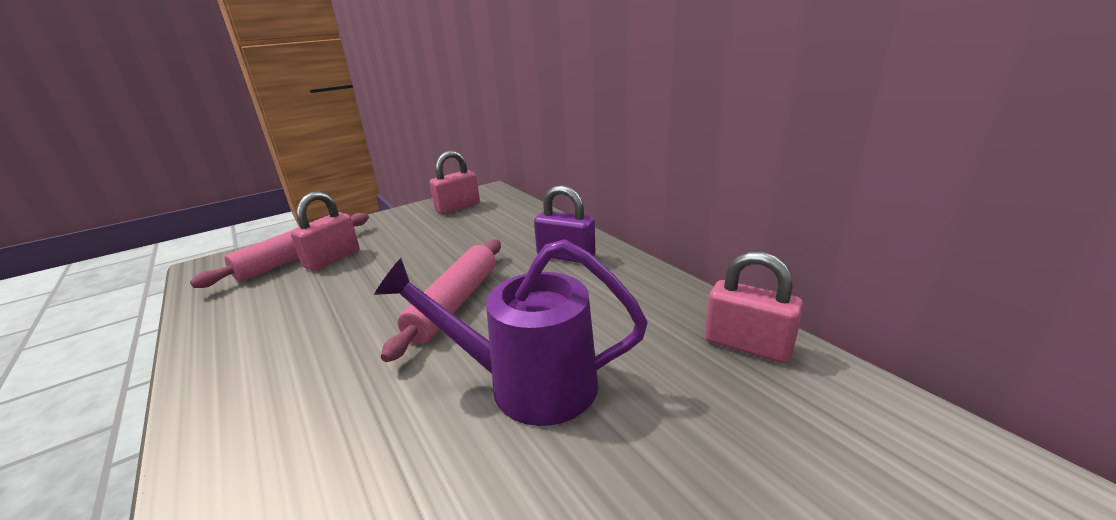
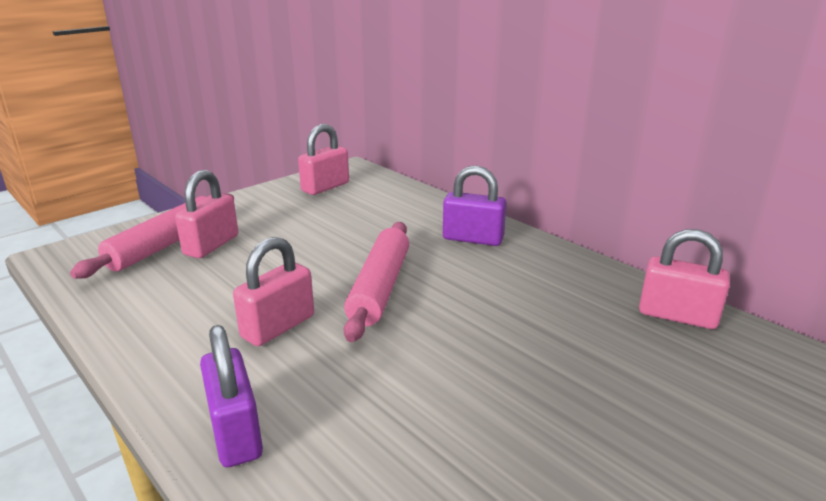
camera: 10 degrees left, 0 degrees up
purple watering can [374,239,647,426] -> none
none -> purple padlock [200,325,263,468]
none -> pink padlock [233,237,314,346]

